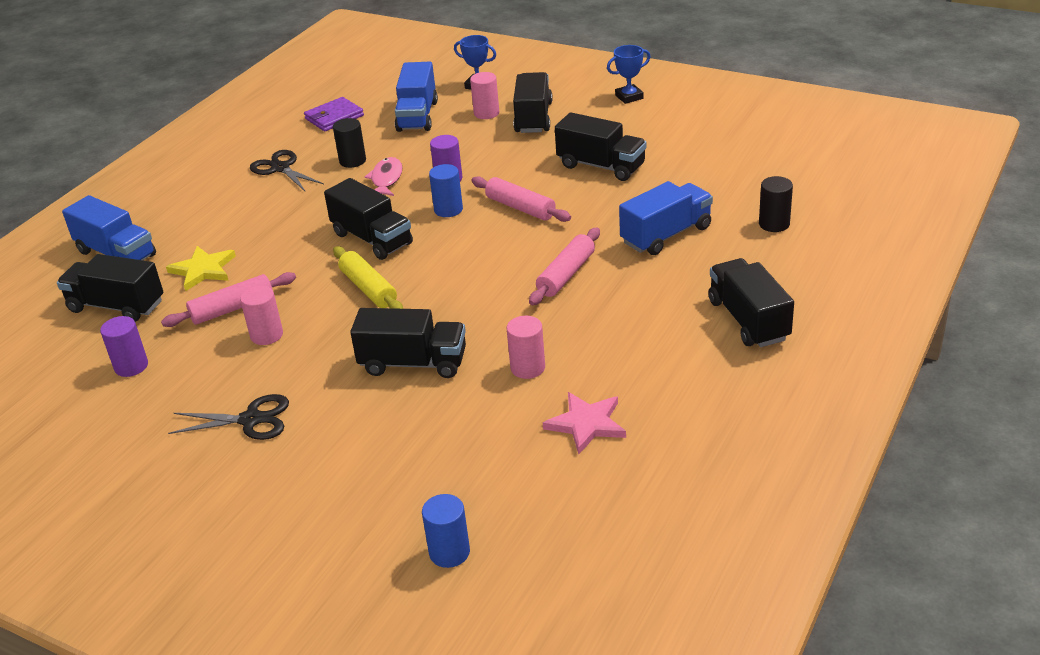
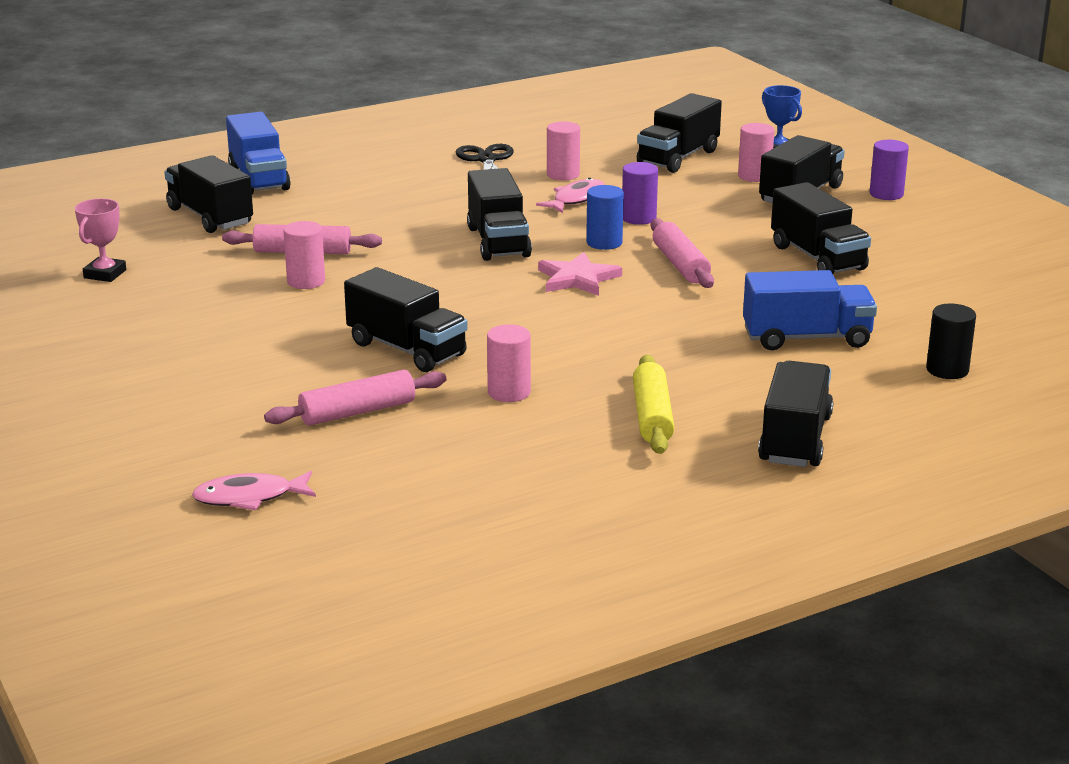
camera: 30 degrees right, 10 degrees down
purple cylinder [100,316,148,377] -> purple cylinder moved to [869,140,909,200]
yellow star [166,246,236,291] -> none
black scissors [168,394,289,440] -> none
purple wallet [304,97,364,131] -> none
black cylinder [333,118,366,168] -> pink cylinder [547,121,580,181]
yellow rolling pin [333,246,403,309] -> yellow rolling pin moved to [633,355,675,454]
blue truck [395,62,438,132] -> black truck [637,93,722,173]
blue cylinder [422,494,470,568] -> pink fish [192,471,316,510]
pink rolling pin [529,227,600,305] -> pink rolling pin moved to [264,370,447,426]
pink star [543,392,626,454] -> pink star moved to [538,252,622,296]
blue trophy [607,45,651,104] -> none
none -> pink trophy [75,198,126,282]

